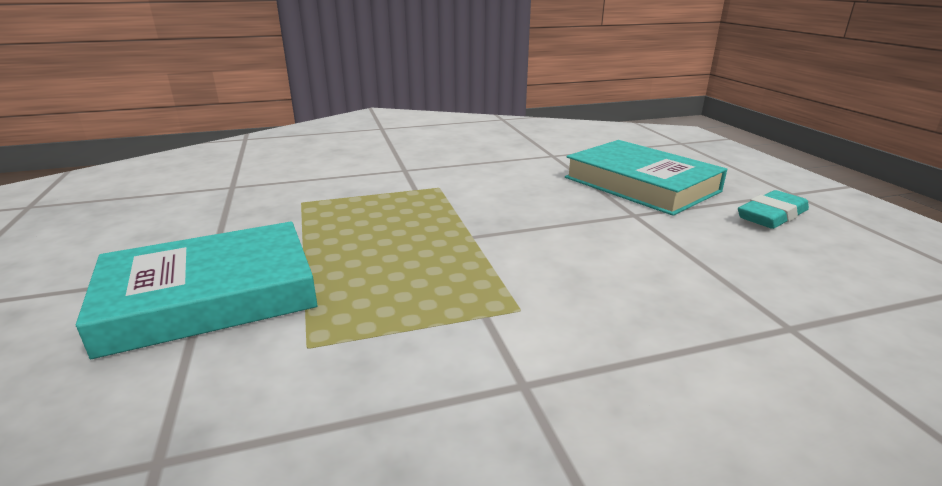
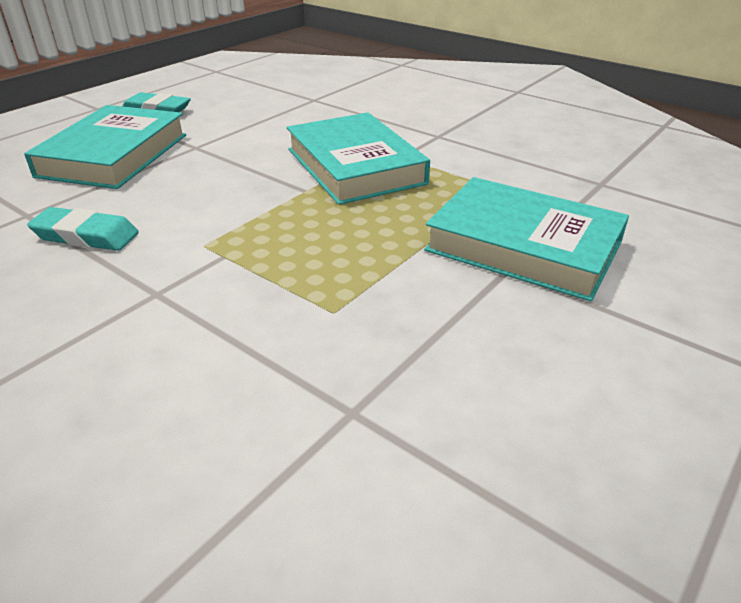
camera: 125 degrees left, 10 degrees up
none -> turquoise eraser [27,207,139,251]
none -> turquoise book [287,113,430,205]

